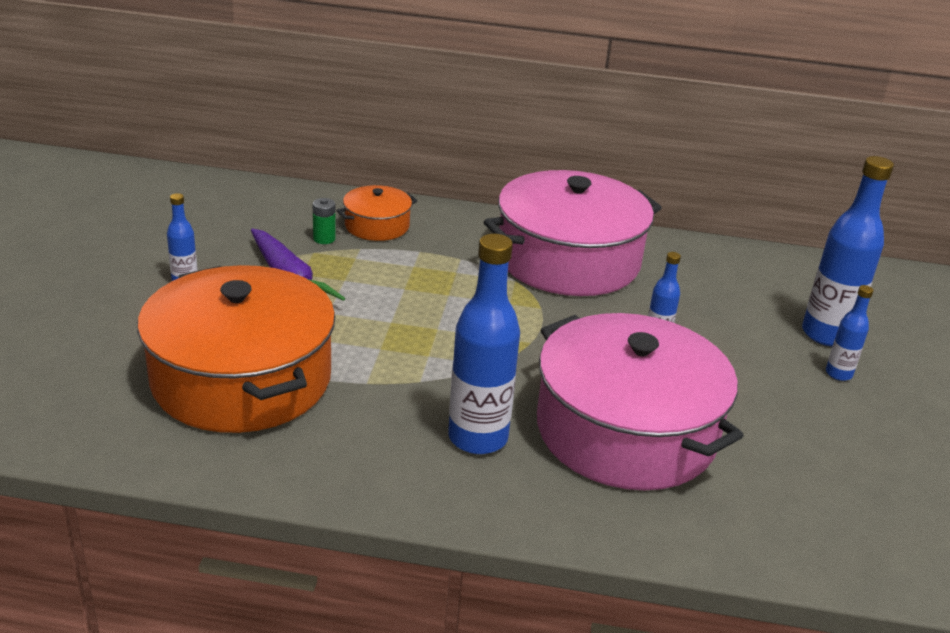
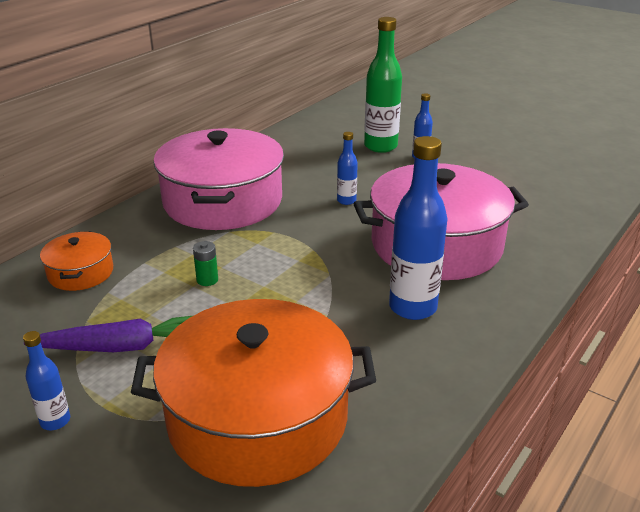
camera: 60 degrees left, 0 degrees up
green battery [313,198,336,244] -> green battery moved to [193,241,218,286]
blue bottle [802,156,894,346] -> green bottle [364,17,402,153]

